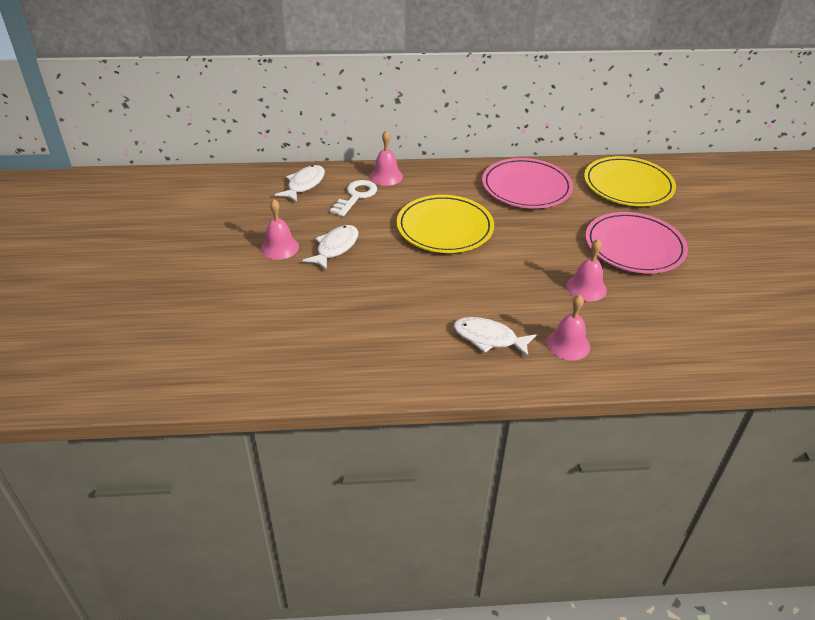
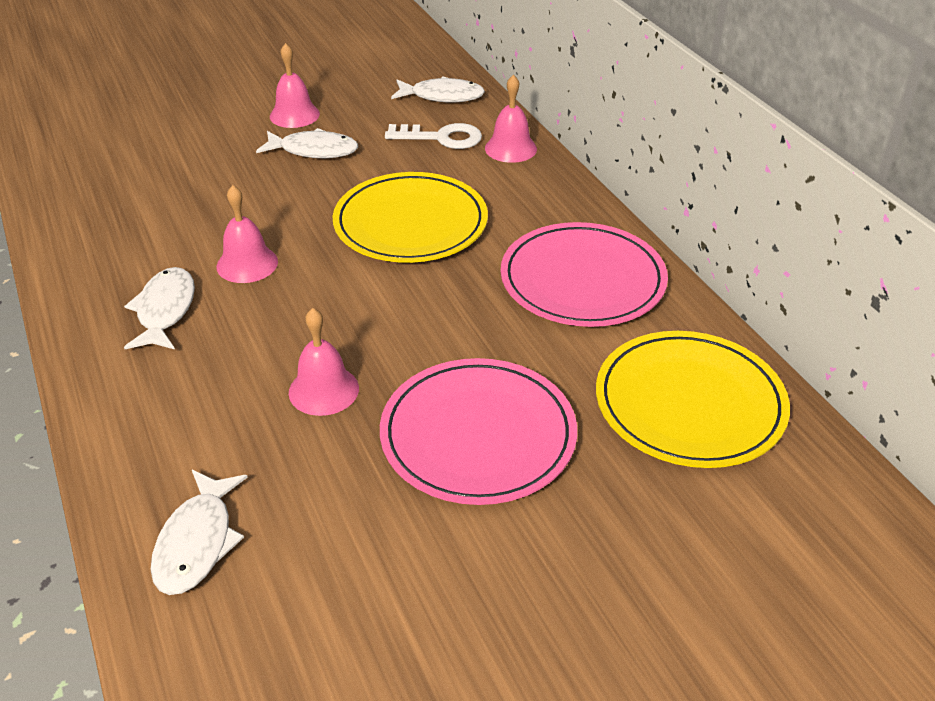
camera: 70 degrees right, 0 degrees up
pink bell [546,295,590,361] -> pink bell moved to [217,185,278,283]
none -> white fish [151,470,248,595]

